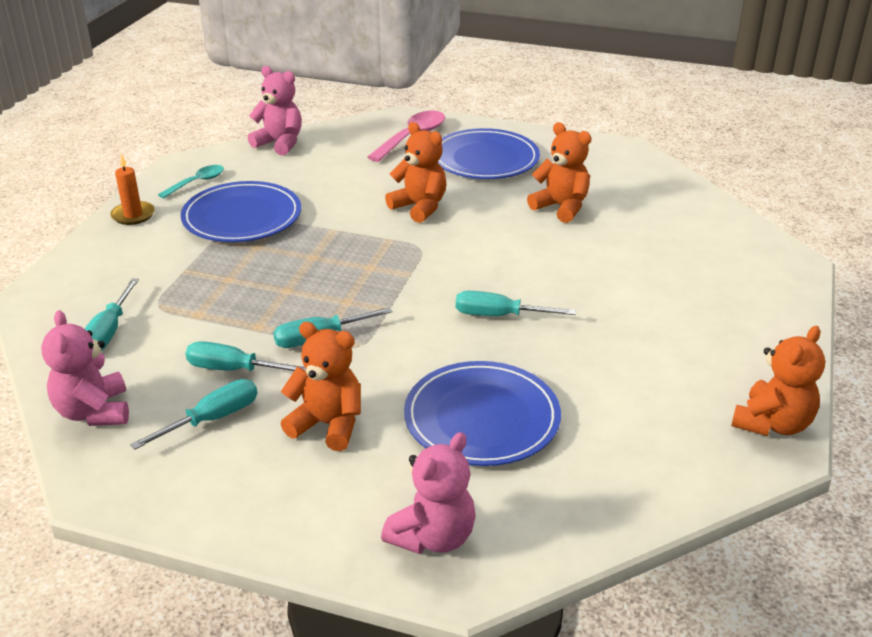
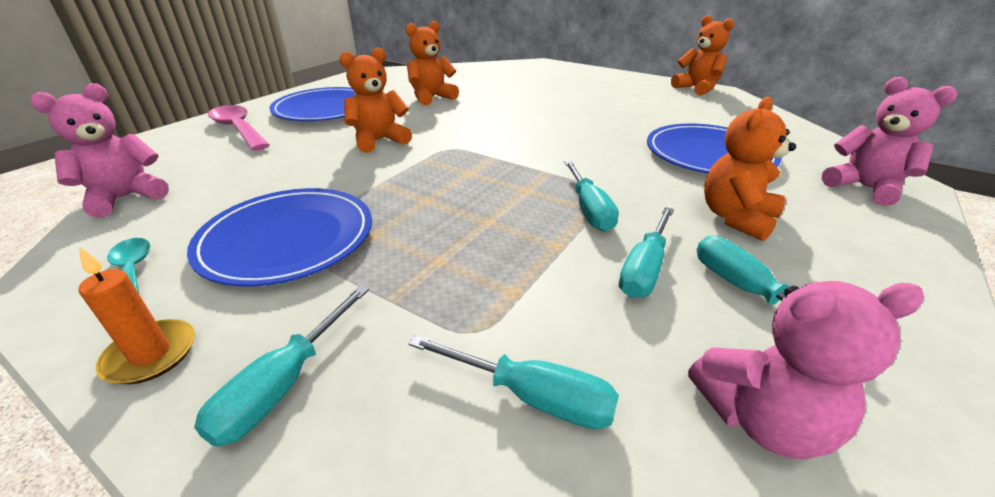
camera: 75 degrees left, 0 degrees up
turquoise screwdriver [456,291,576,316] -> turquoise screwdriver moved to [194,286,369,447]

